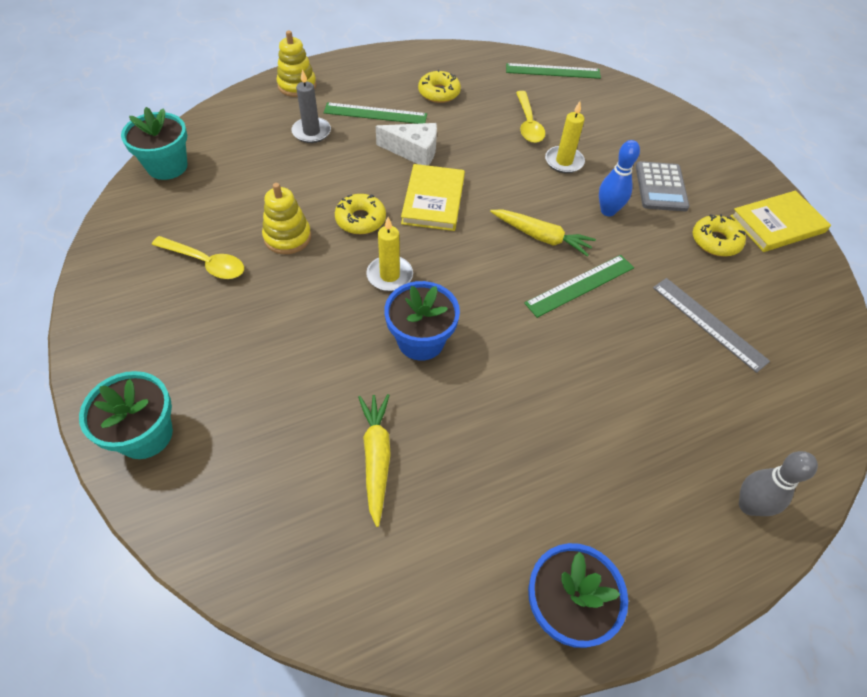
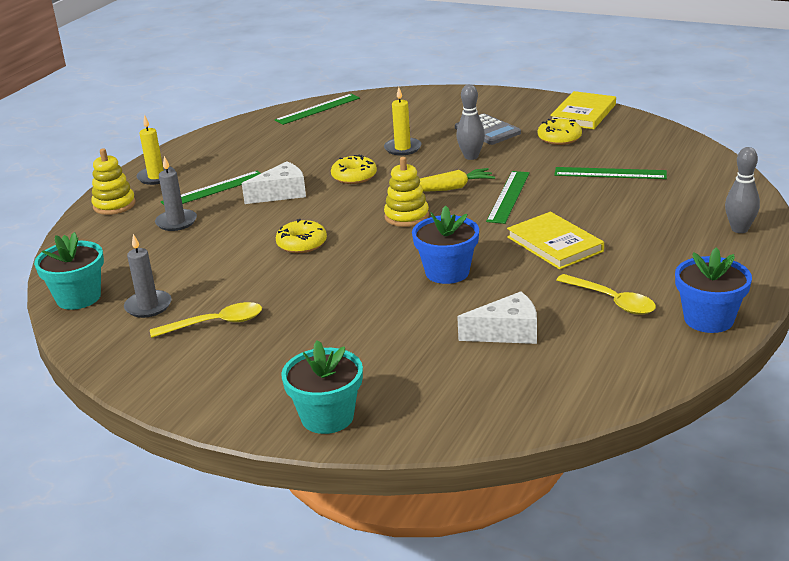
camera: 35 degrees left, 25 degrees down
yellow stacking toy [262,183,311,254] -> yellow stacking toy moved to [384,157,429,227]
yellow carrot [358,394,391,527] -> white cheese [457,292,537,344]
yellow candle [366,217,413,291] -> yellow candle moved to [136,115,175,185]
yellow book [401,164,465,231] -> yellow book moved to [507,212,604,270]
yellow donut [418,69,461,103] -> yellow donut moved to [331,155,377,184]
yellow spoon [516,91,545,143] -> yellow spoon moved to [556,274,656,314]
blue bowling pin [599,140,640,216] -> grey bowling pin [456,84,485,160]
grey ruler [653,278,770,373] -> green ruler [554,167,667,179]
none -> grey candle [124,234,172,318]

